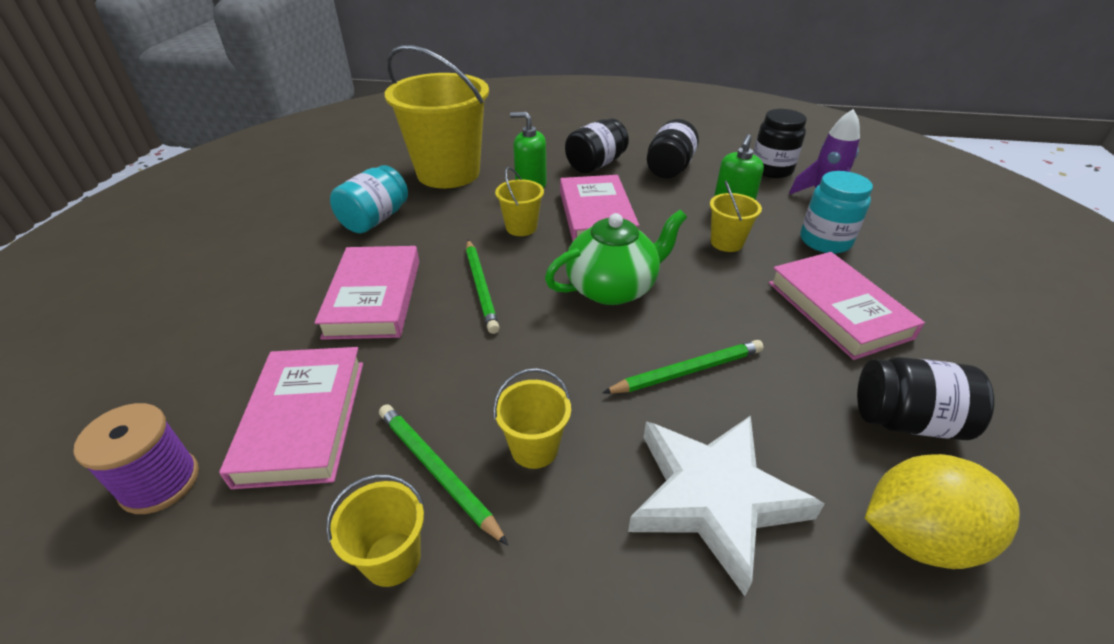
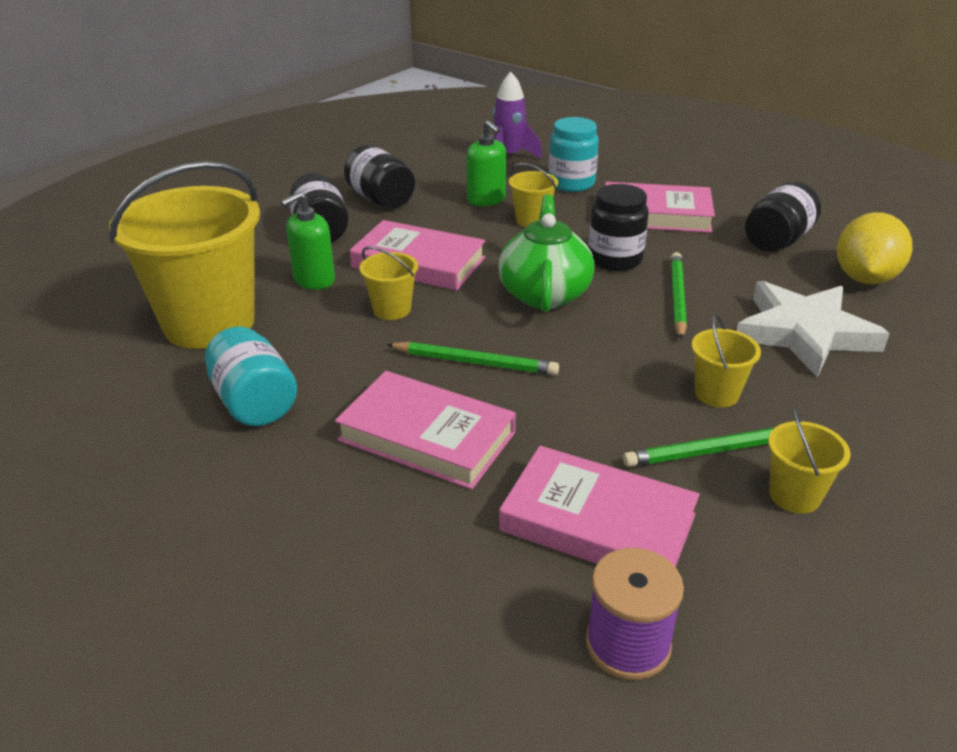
camera: 60 degrees left, 5 degrees down
black jar [753,109,807,178] -> black jar moved to [589,184,649,271]

